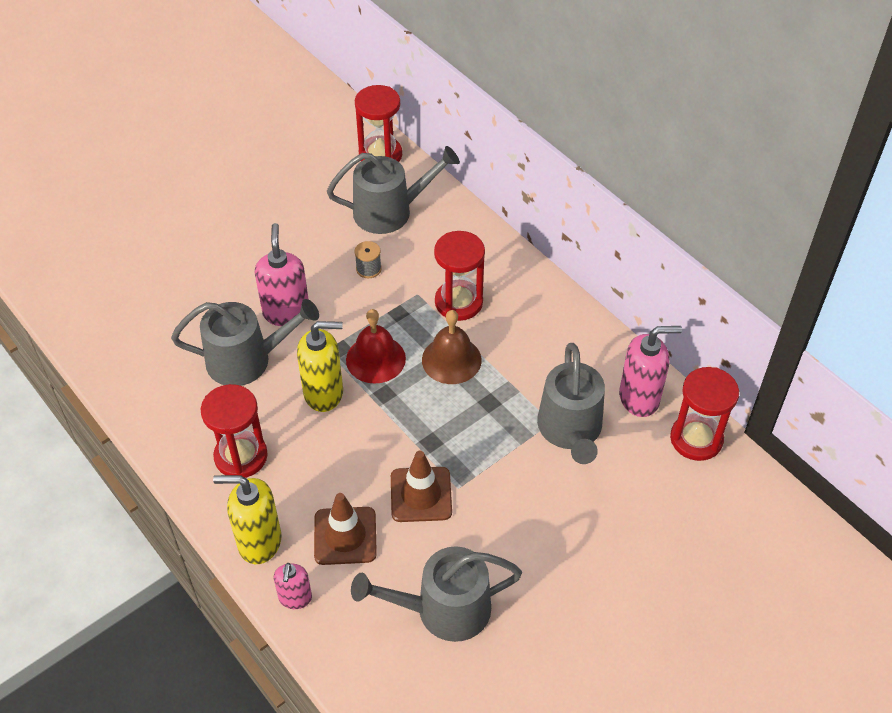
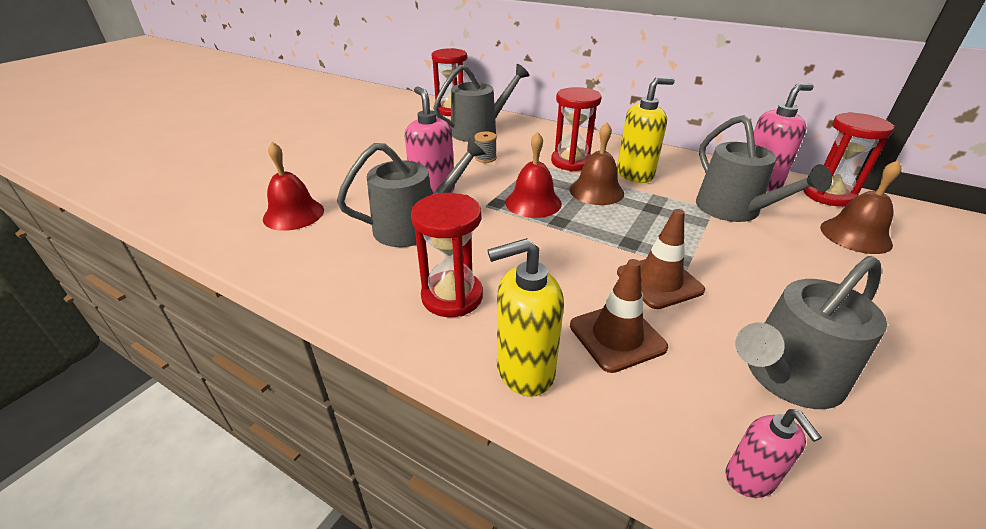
camera: 20 degrees left, 15 degrees down
pink soap dispenser [274,563,312,609] -> pink soap dispenser moved to [725,409,822,498]
yellow soap dispenser [297,321,343,412] -> yellow soap dispenser moved to [617,77,675,183]
none -> red bell [263,142,324,231]
none -> brown bell [820,160,902,254]

